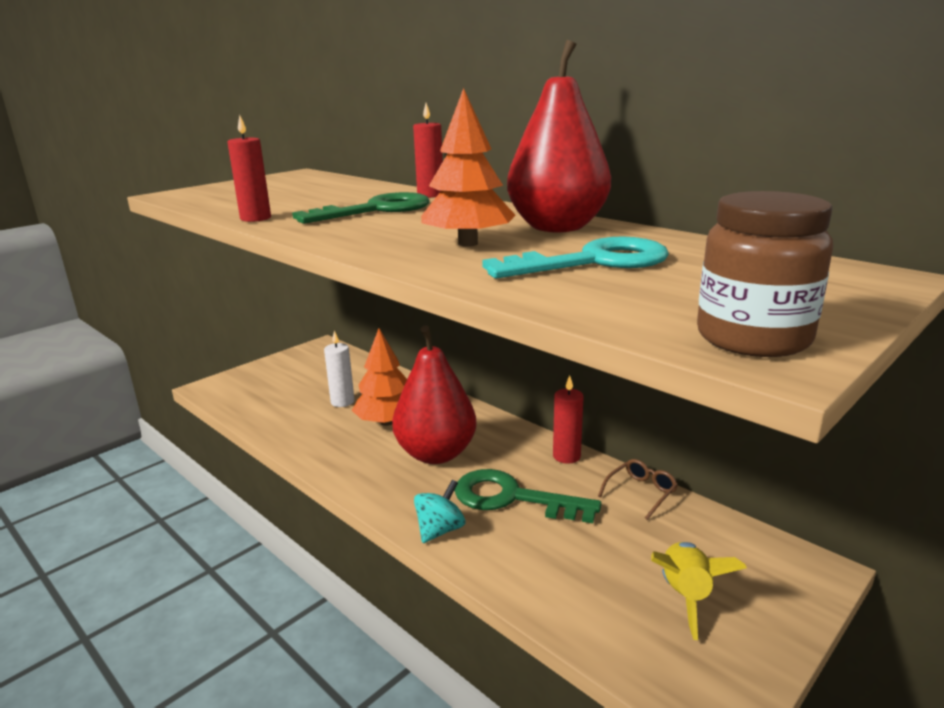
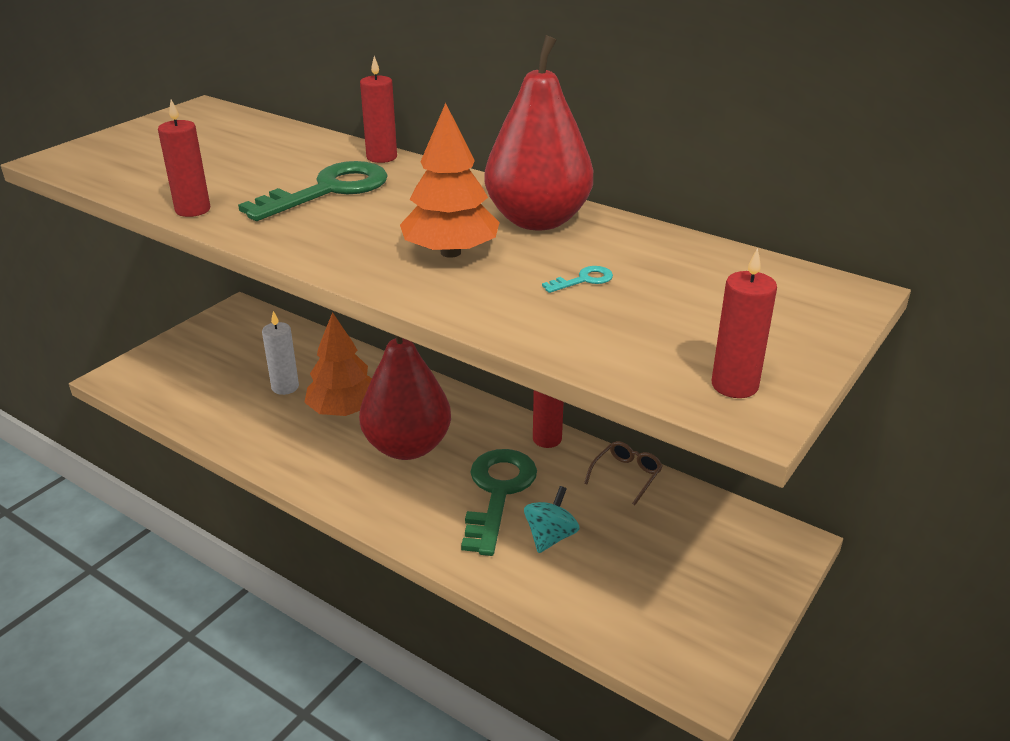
camera: 10 degrees left, 10 degrees up
turquoise spinning top [414,480,465,543] -> turquoise spinning top moved to [524,486,580,553]
green key [454,469,602,523] -> green key turned 90 degrees clockwise [461,449,537,556]
turquoise key [482,236,669,279] -> turquoise key [542,266,613,293], size x0.40
yellow rocket [651,542,747,640] -> none
brown jar [697,191,833,357] -> red candle [712,248,777,398]

